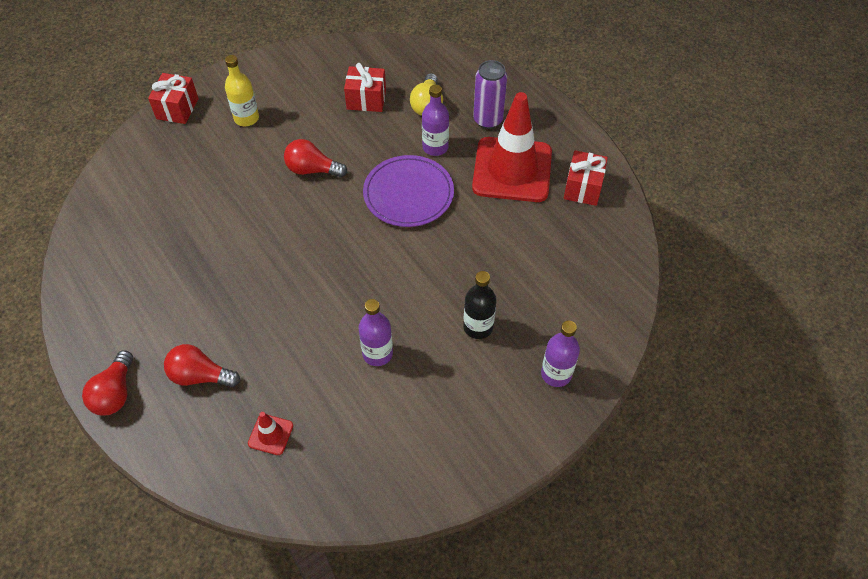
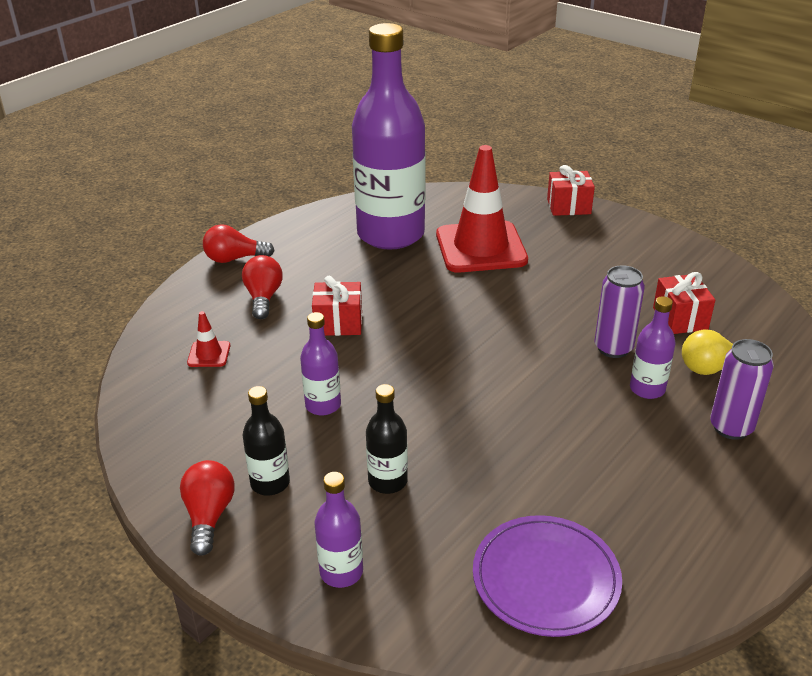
camera: 75 degrees right, 20 degrees down
yellow bottle [225,55,259,126] -> none
red light bulb [284,139,347,177] -> red light bulb moved to [180,460,234,556]
purple plate [363,155,454,227] -> purple plate moved to [473,515,622,637]
red traffic cone [472,92,552,202] -> red traffic cone moved to [436,145,528,273]
red gift [564,150,608,206] -> red gift moved to [312,276,362,336]
none -> black bottle [242,386,290,495]
none -> purple bottle [352,23,426,250]
none -> purple can [594,265,645,358]

